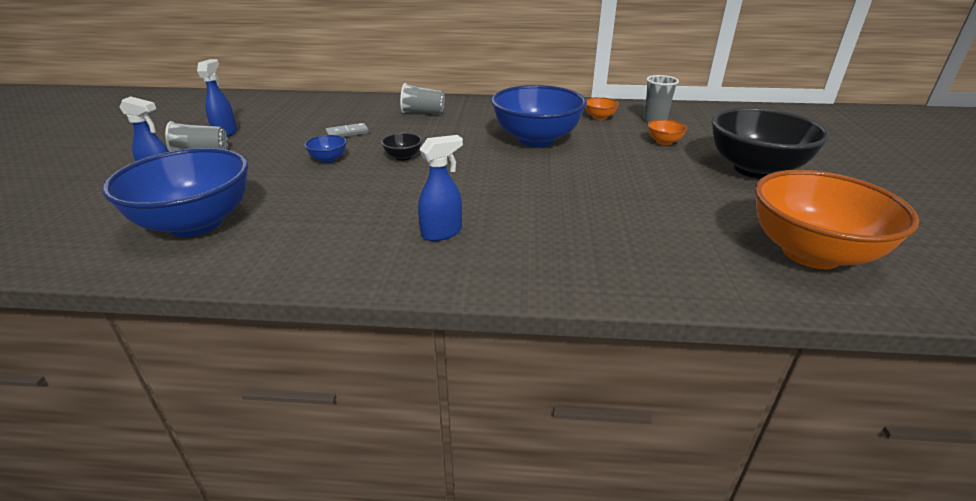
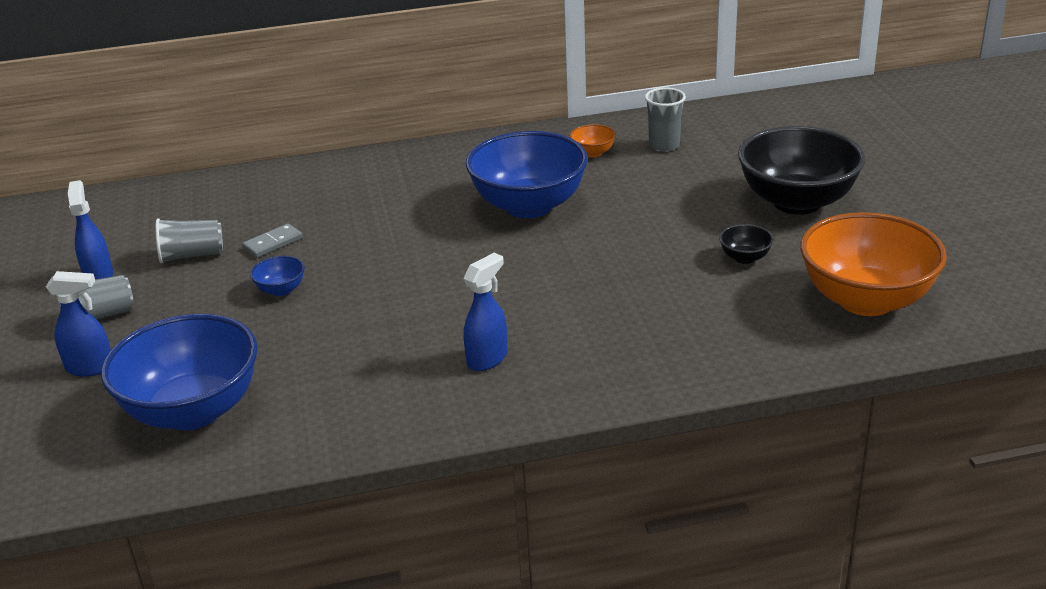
camera: 15 degrees left, 0 degrees up
black bowl [381,133,422,161] -> black bowl moved to [719,224,774,264]
grey cup [400,83,445,114] -> grey cup moved to [155,218,223,263]
orange bowl [648,119,687,145] -> none

